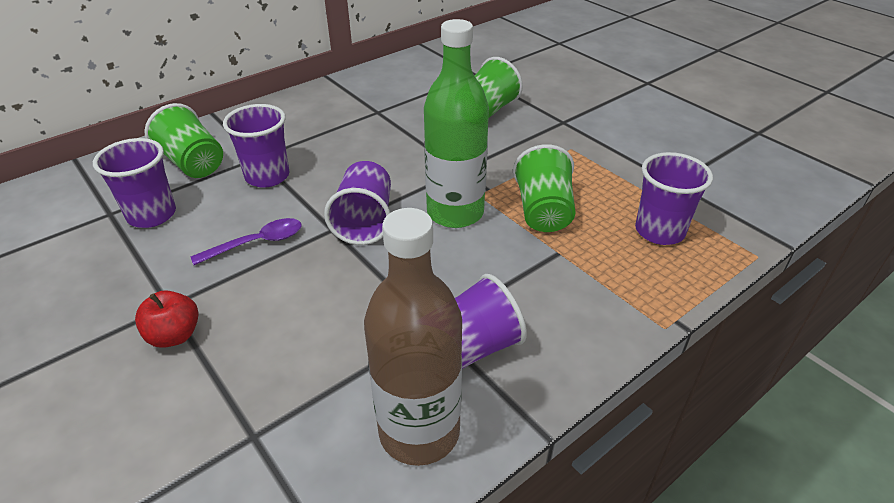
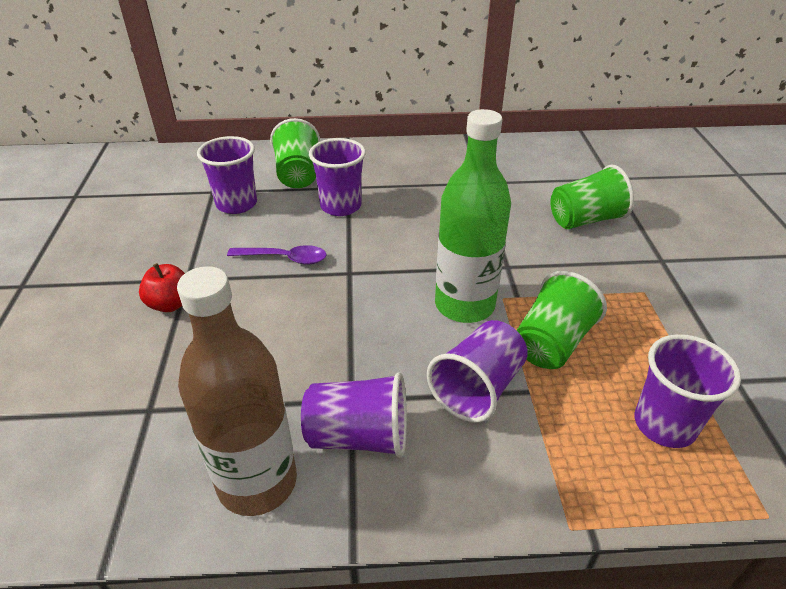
camera: 35 degrees right, 0 degrees up
purple cup [324,161,391,245] -> purple cup moved to [427,320,528,423]

